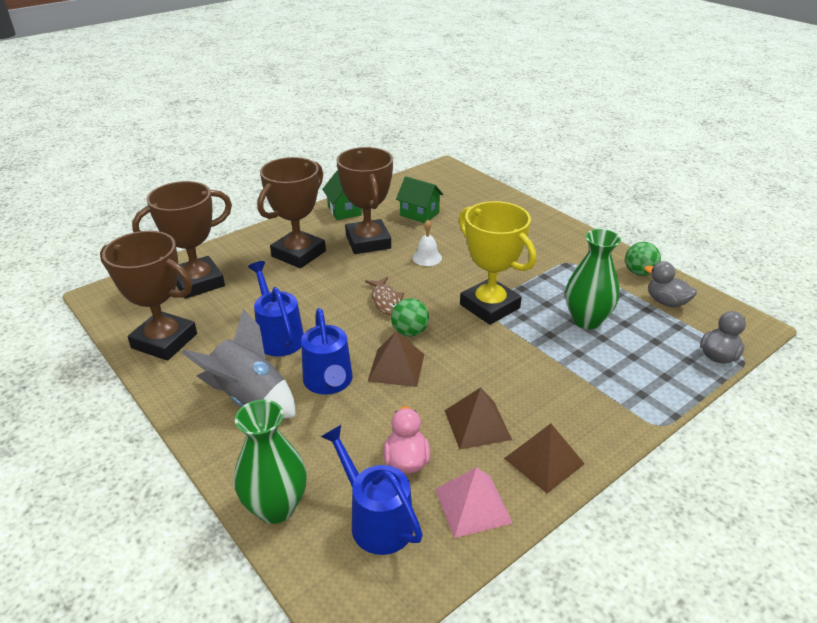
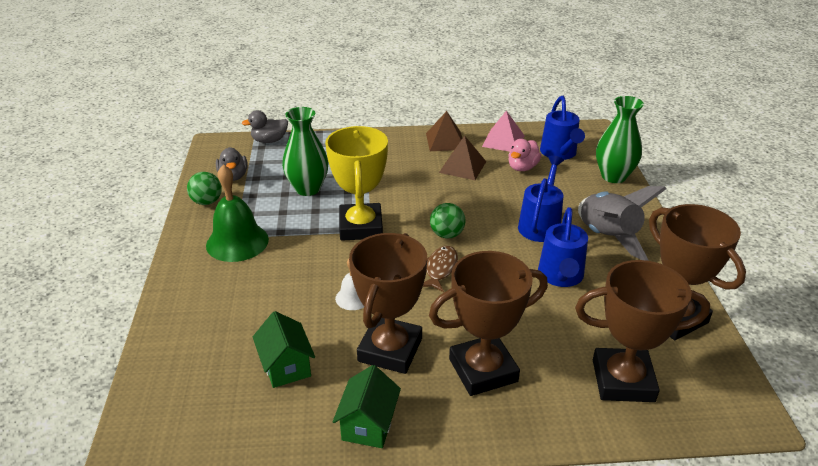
camera: 145 degrees left, 0 degrees up
brown pyramid [368,331,424,387] -> none
none -> green bell [206,164,269,262]

